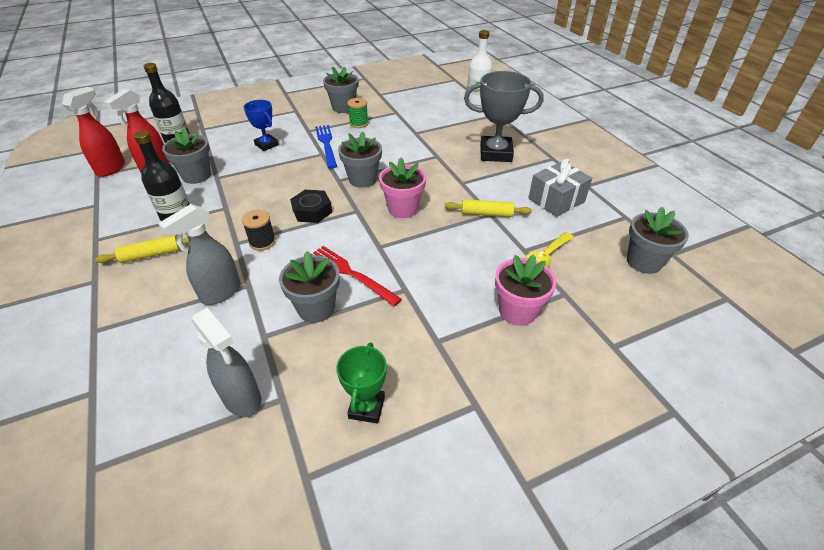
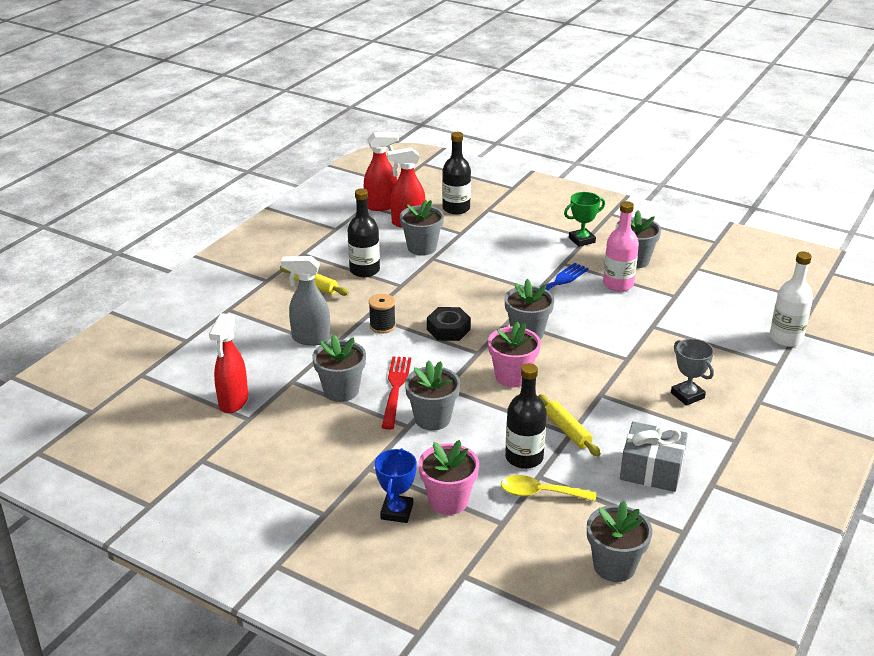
camera: 55 degrees right, 10 degrees down
grey spray bottle [191,308,262,417] -> red spray bottle [209,313,248,413]
blue trophy [244,100,279,151] -> blue trophy moved to [375,448,417,523]
green trophy [336,342,387,423] -> green trophy moved to [564,192,605,247]
green spool [347,98,369,128] -> pink bottle [603,201,639,291]
grey trophy [464,71,543,162] -> grey trophy [671,339,714,406], size x0.58
none -> grey flower pot [405,360,460,430]
none -> black bottle [505,363,547,469]

